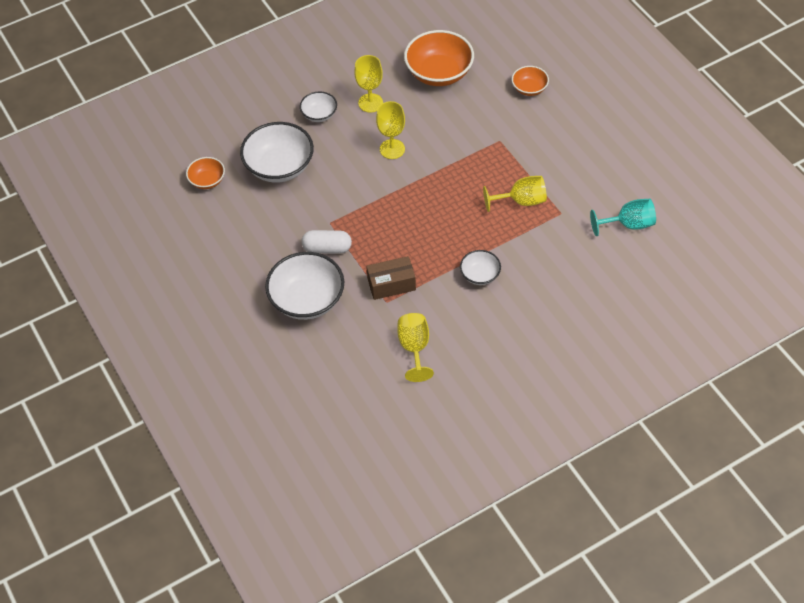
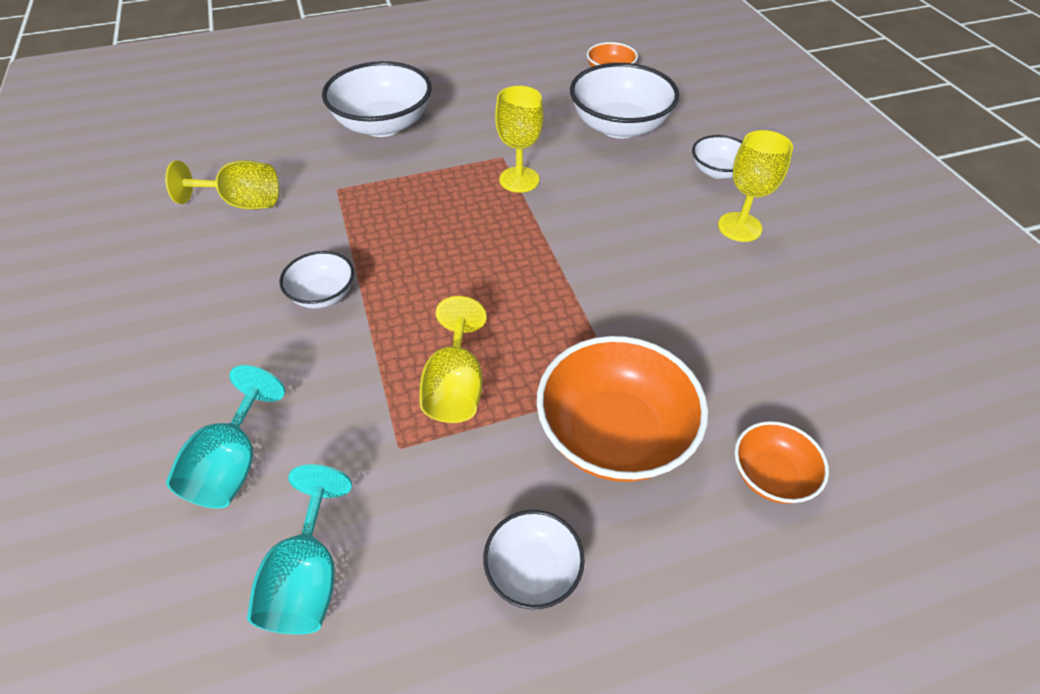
camera: 100 degrees right, 5 degrees down
white capsule [301,230,352,254] -> none
brown box [366,256,416,300] -> none
yellow goblet [376,101,405,159] -> yellow goblet moved to [495,86,544,193]
orange bowl [404,30,474,86] -> orange bowl moved to [537,336,708,482]
none -> turquoise goblet [166,365,285,508]
none -> white bowl [483,510,585,610]

